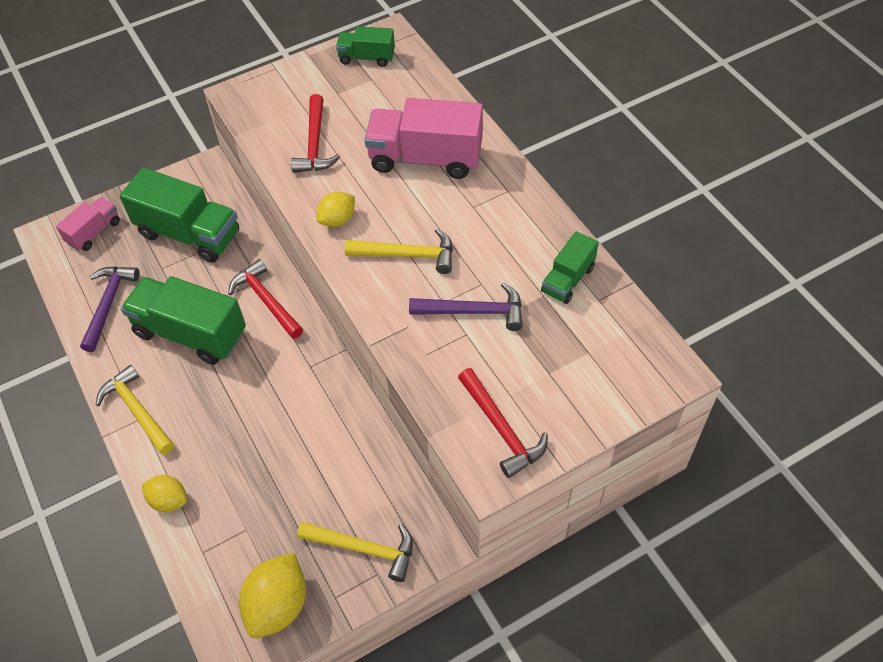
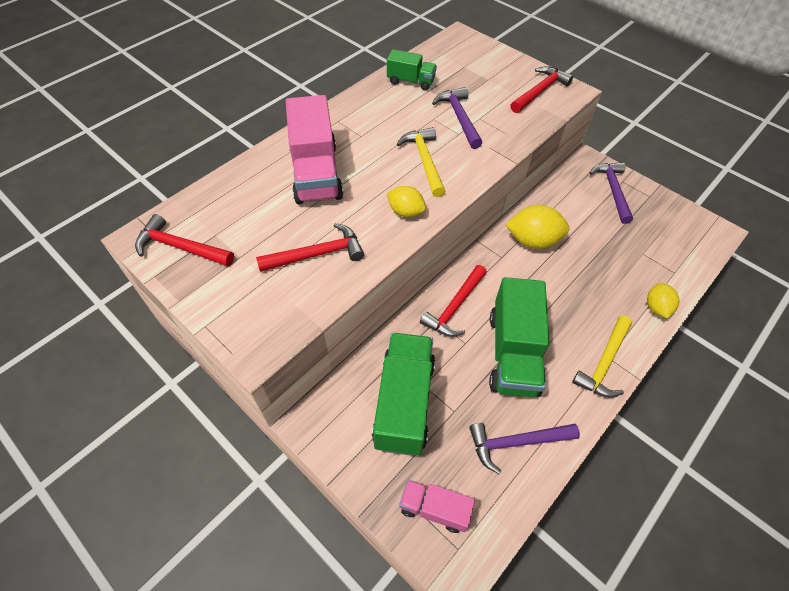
camera: 110 degrees left, 0 degrees up
yellow lemon [239,553,306,638] -> yellow lemon moved to [506,205,570,249]
yellow hammer [297,522,413,582] -> purple hammer [590,162,633,224]
green truck [336,26,395,67] -> red hammer [135,214,234,266]

